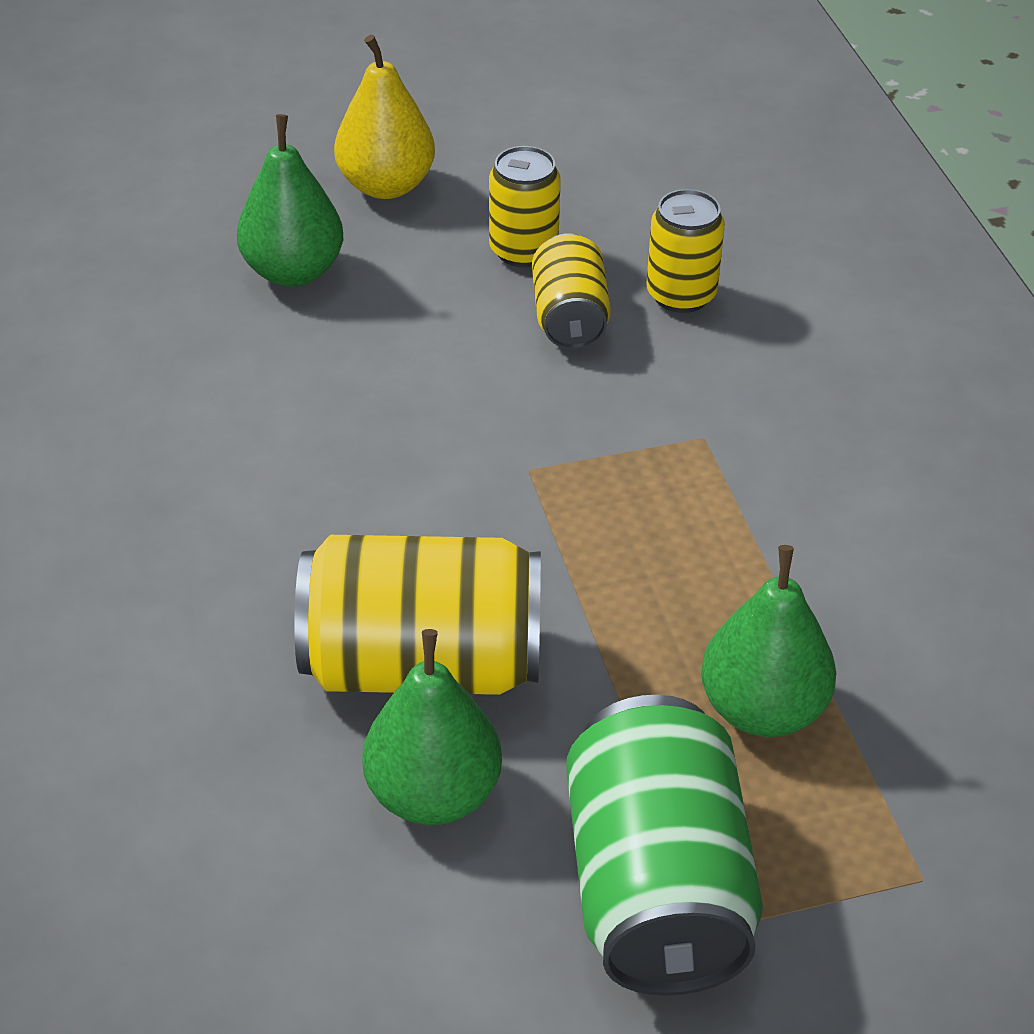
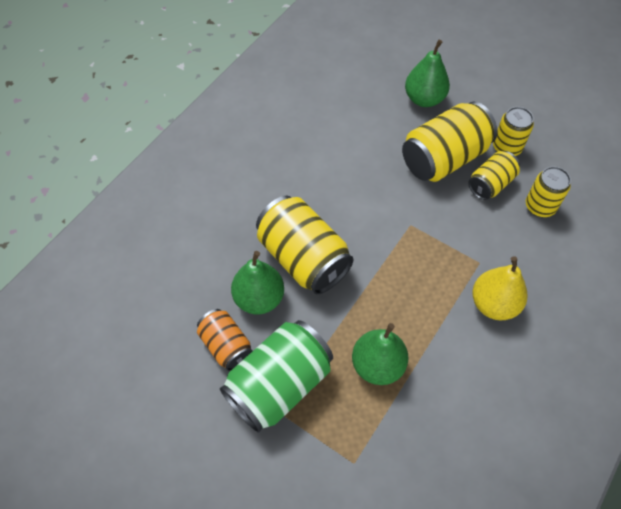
camera: 50 degrees right, 15 degrees up
yellow pear [334,35,435,199] -> yellow pear moved to [472,256,527,320]
none -> orange can [197,309,252,371]
none -> yellow can [402,102,497,182]

